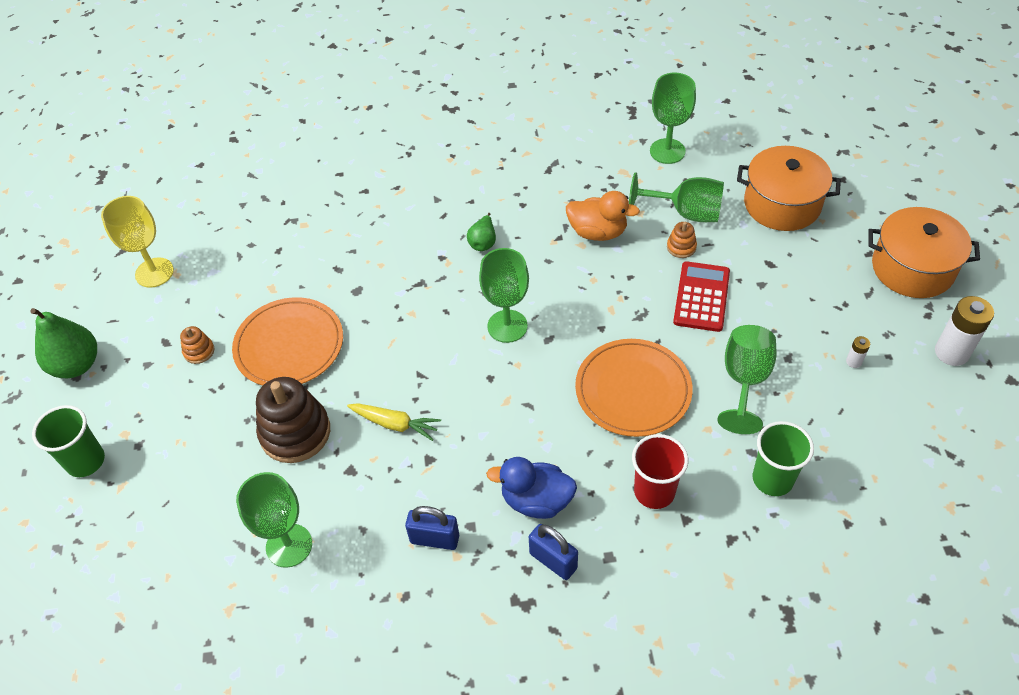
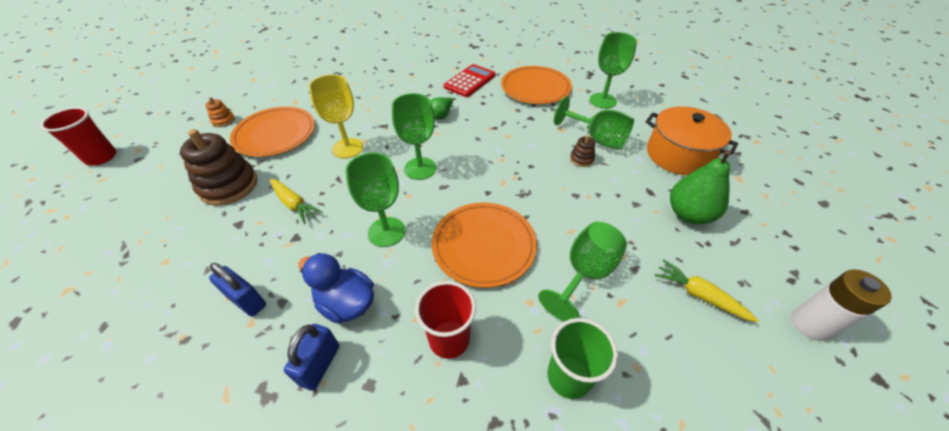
camera: 20 degrees right, 5 degrees down
green pear [30,308,97,378] -> green pear moved to [670,150,731,224]
green cup [32,405,105,477] -> red cup [40,107,116,166]
yellow goblet [101,196,174,288] -> yellow goblet moved to [309,75,363,158]
green goblet [236,472,312,568] -> green goblet moved to [345,153,405,247]
blue padlock [529,524,578,580] -> blue padlock turned 45 degrees clockwise [284,324,339,390]
orange duck [566,191,640,241] -> none
orange stacking toy [667,222,697,258] -> brown stacking toy [570,135,595,167]
red calculator [673,261,730,332] -> red calculator moved to [444,64,496,97]
white battery [846,336,870,368] -> yellow carrot [655,260,759,322]
orange pot [868,207,980,298] -> none
none -> orange plate [501,66,572,104]

